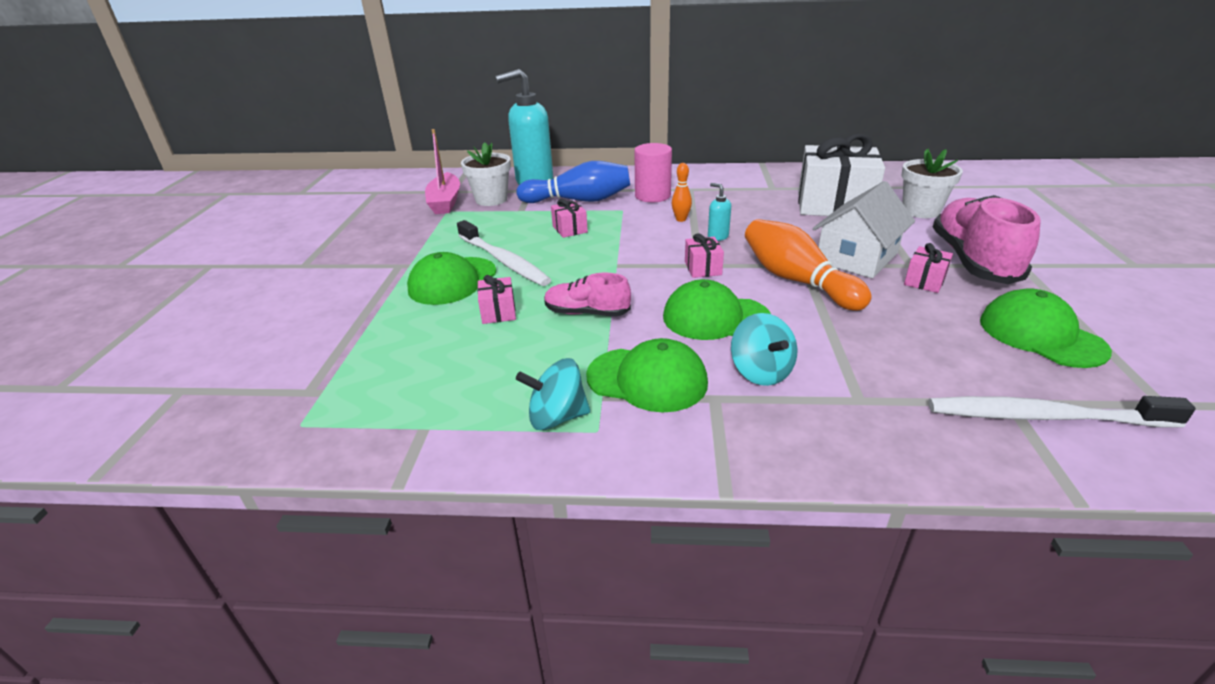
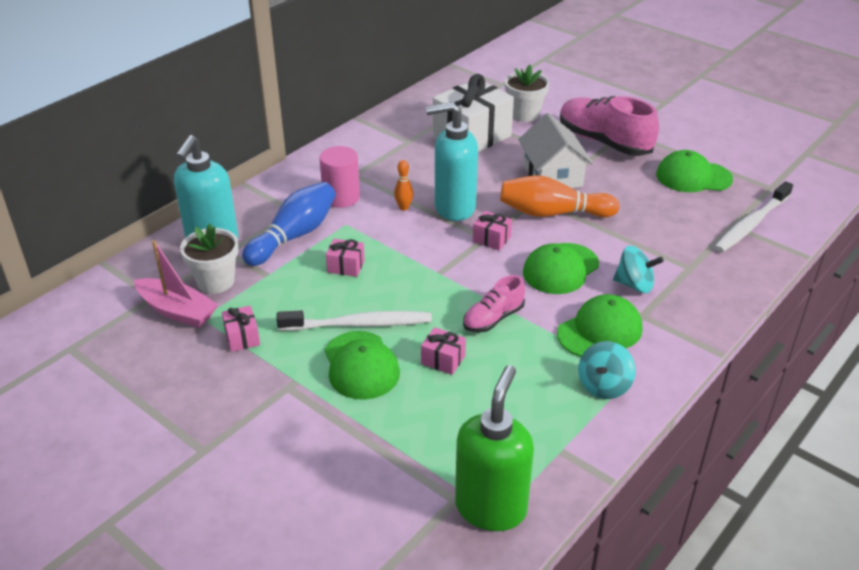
camera: 55 degrees left, 5 degrees up
turquoise soap dispenser [708,183,731,241] -> turquoise soap dispenser [426,102,478,221], size x2.40
pink gift [904,243,953,293] -> pink gift moved to [222,306,260,352]
none -> green soap dispenser [455,365,534,531]

